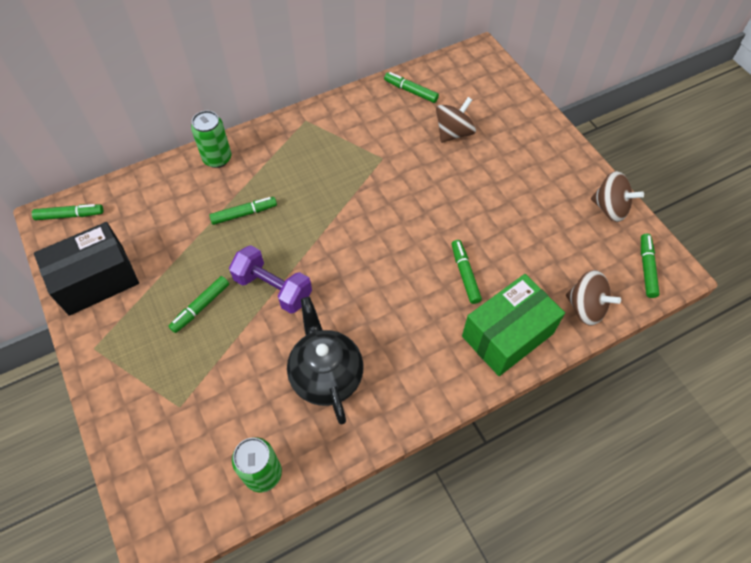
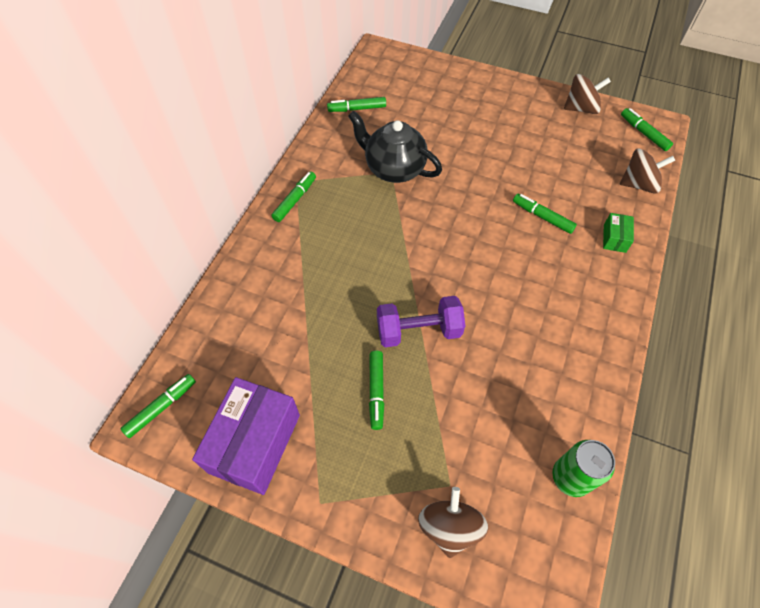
camera: 40 degrees left, 0 degrees up
black box [34,222,139,316] -> purple box [192,377,300,495]
green can [191,111,231,168] -> none
green marker [209,197,277,225] -> green marker moved to [271,171,316,222]
black teapot [287,297,364,425] -> black teapot moved to [348,110,442,183]
brown spinning top [436,97,476,143] -> brown spinning top moved to [418,487,488,558]
green box [462,274,565,376] -> green box [603,213,634,253], size x0.45

